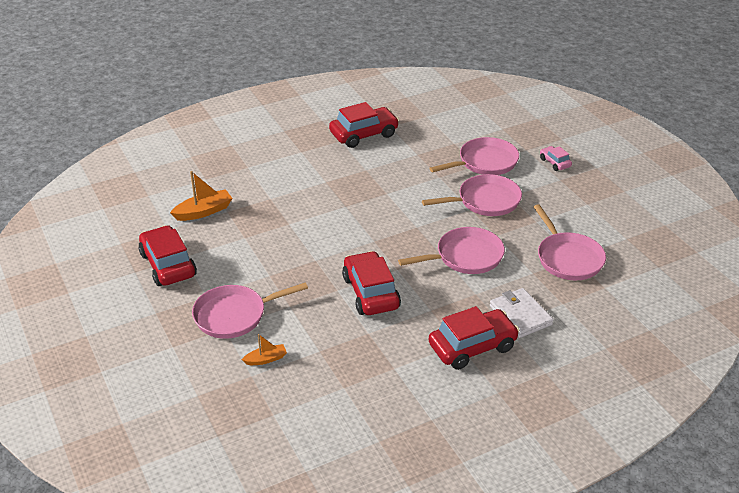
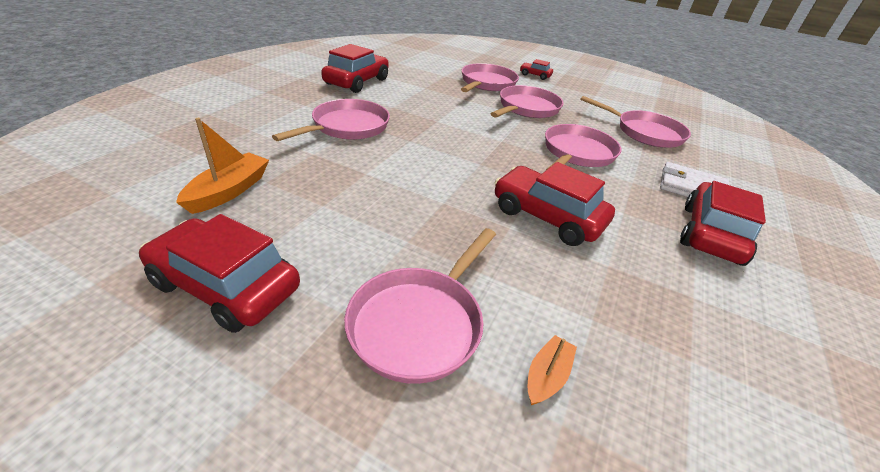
camera: 40 degrees left, 0 degrees up
pink car [540,146,572,171] -> red car [520,59,553,80]
none -> pink pan [272,99,390,141]

